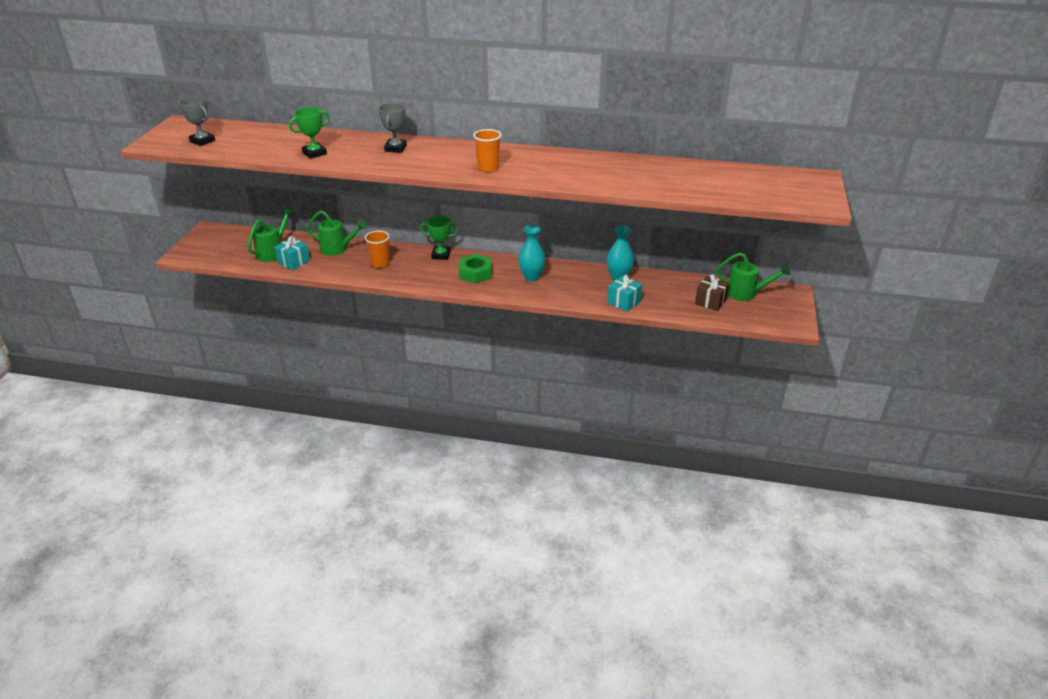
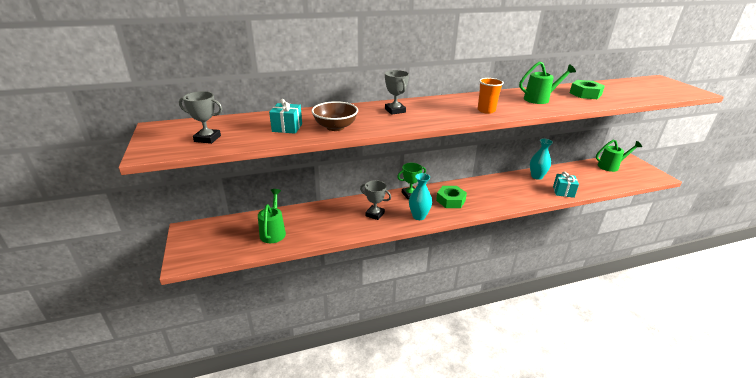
camera: 30 degrees left, 5 degrees down
turquoise gift [275,236,310,270] -> turquoise gift moved to [269,99,302,134]
green trophy [289,107,330,159] -> brown bowl [312,101,358,131]
green watering can [307,210,367,256] -> green watering can moved to [519,61,576,104]
orange cup [365,231,390,268] -> grey trophy [360,180,391,220]
turquoise vase [518,225,546,281] -> turquoise vase moved to [409,173,432,220]
brown gift [695,274,729,311] -> none
none -> green nut [570,80,605,99]

